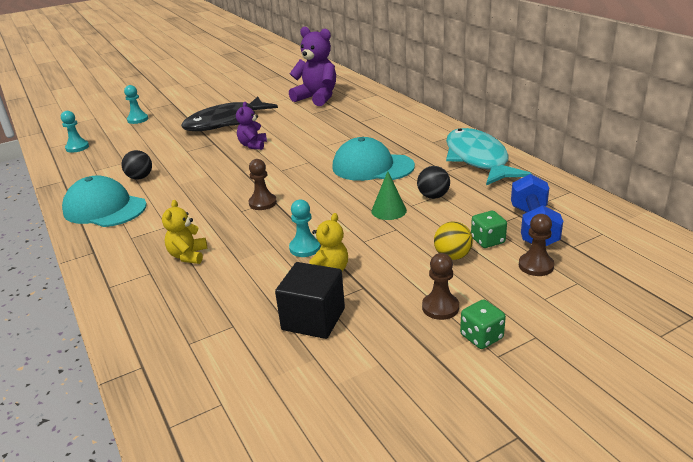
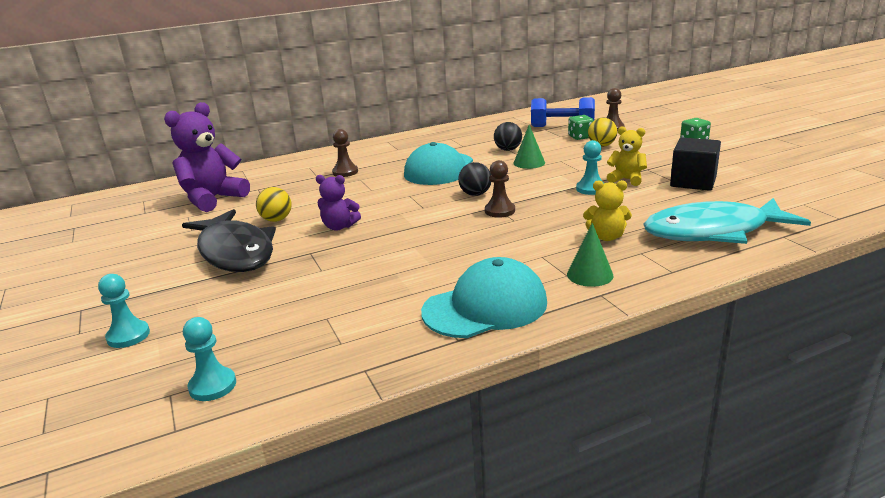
camera: 85 degrees left, 5 degrees down
turquoise cap [62,175,147,227] -> turquoise cap turned 150 degrees counterclockwise [421,257,547,338]
black ball [122,150,152,179] -> black ball moved to [458,162,491,196]
brown pawn [422,253,459,320] -> brown pawn moved to [332,129,358,177]
turquoise fish [446,128,532,186] -> turquoise fish moved to [644,198,811,244]
none -> yellow ball [256,187,292,222]
none -> green cone [567,223,614,287]

